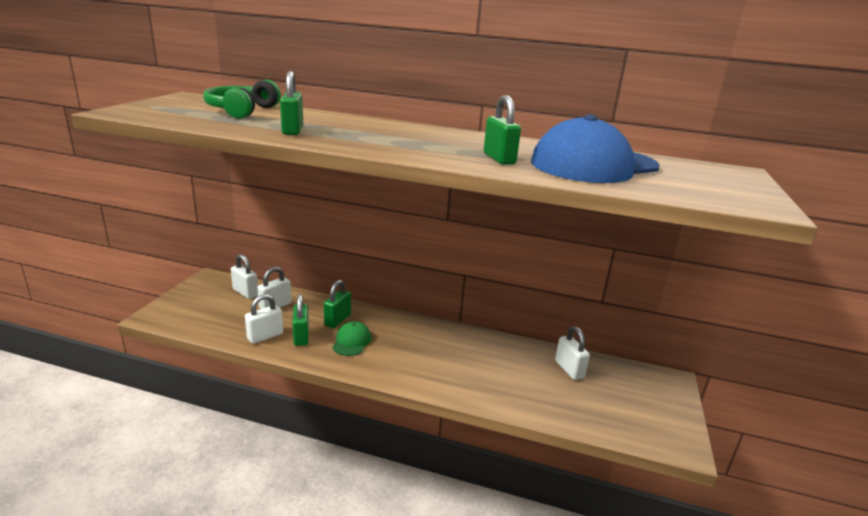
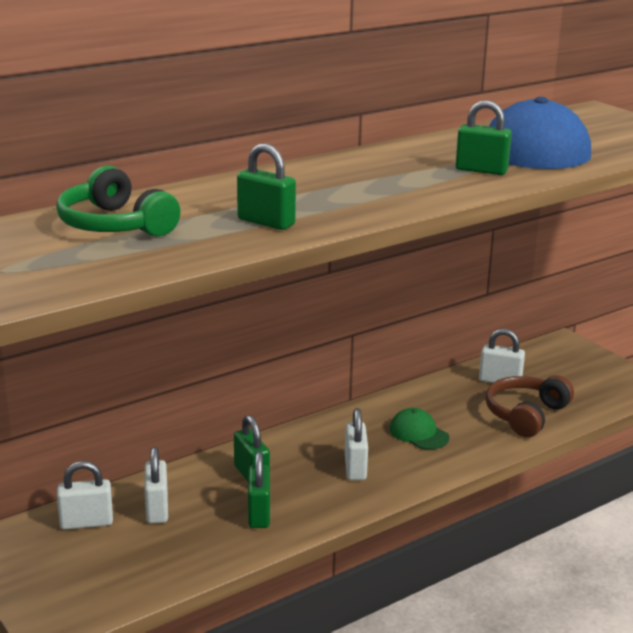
camera: 50 degrees left, 0 degrees up
white padlock [245,294,283,344] -> white padlock moved to [345,408,368,480]
green padlock [292,294,309,346] -> green padlock turned 60 degrees clockwise [248,451,270,528]
green cap [332,321,371,356] -> green cap moved to [390,408,449,450]
none -> brown headphones [485,375,574,437]

